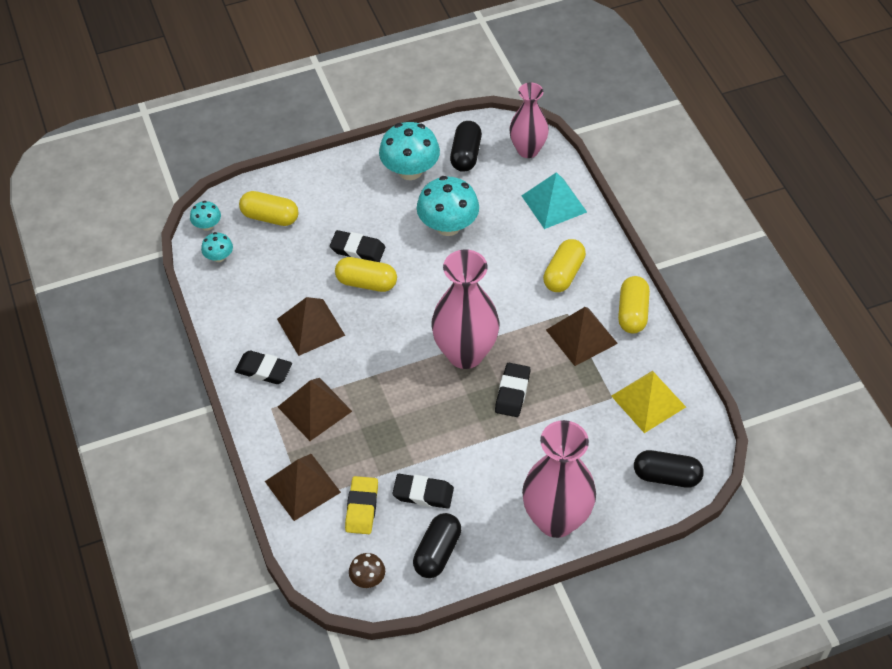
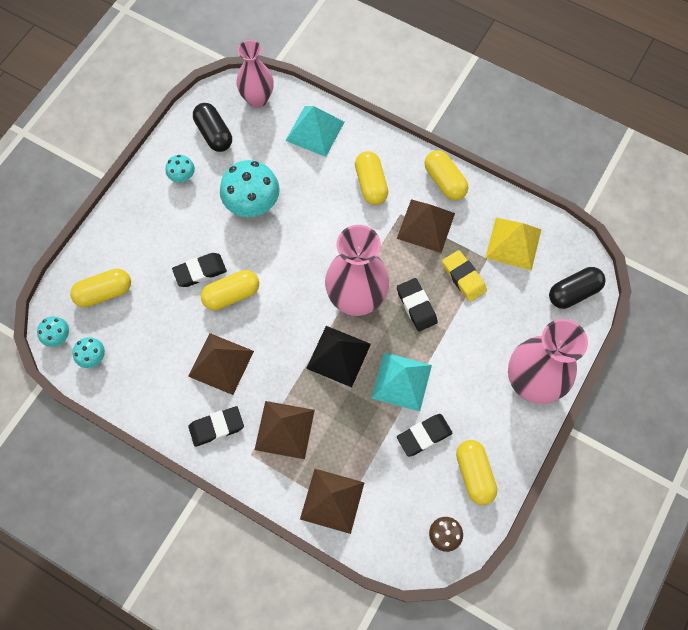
camera: 40 degrees left, 15 degrees up
yellow eraser [345,476,378,534] -> yellow eraser moved to [442,250,487,302]
turquoise mushroom [379,122,440,180] -> turquoise mushroom [165,155,195,182], size x0.50
black capsule [413,513,461,578] -> yellow capsule [456,440,497,505]
none -> black pyramid [306,326,371,387]
none -> turquoise pyramid [371,352,432,412]

